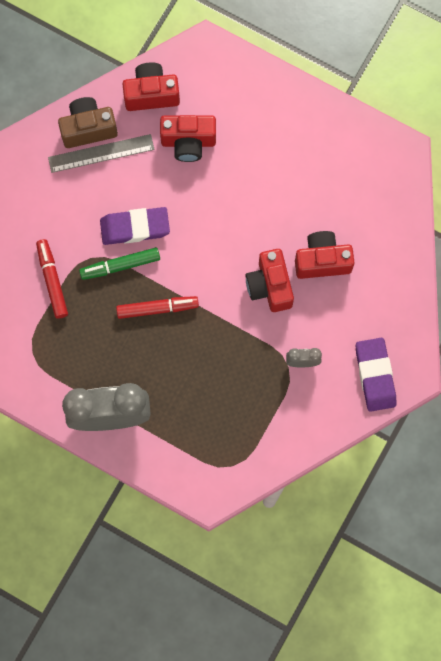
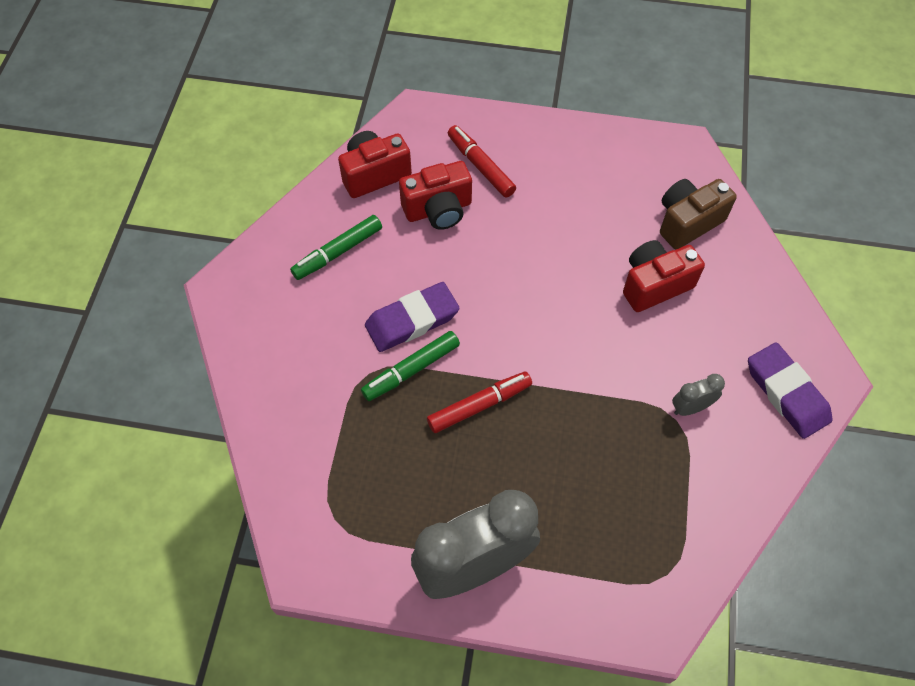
camera: 20 degrees left, 15 degrees down
red marker [36,239,68,319] -> red marker moved to [448,125,516,198]
grey ruler [48,134,155,173] -> green marker [290,215,382,280]
brown camera [58,97,118,148] -> brown camera moved to [660,179,737,249]
red camera [245,249,294,312] -> none

